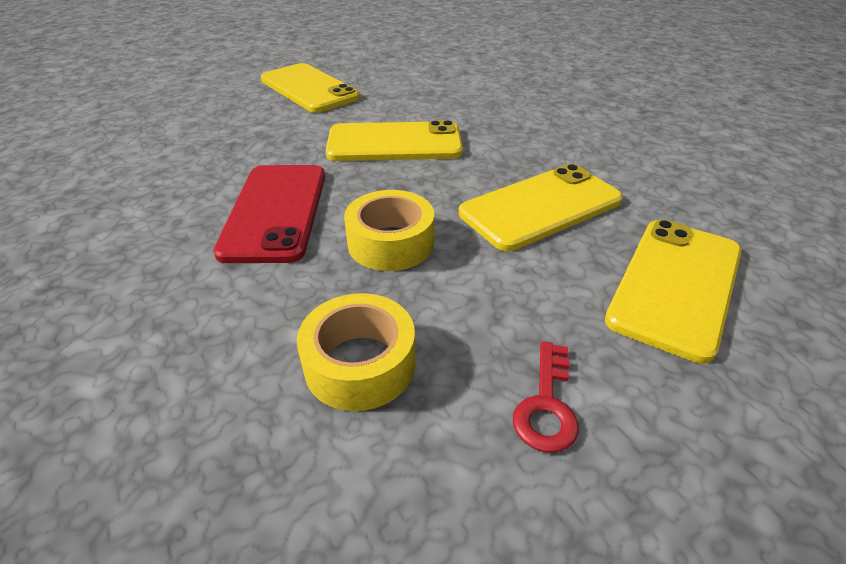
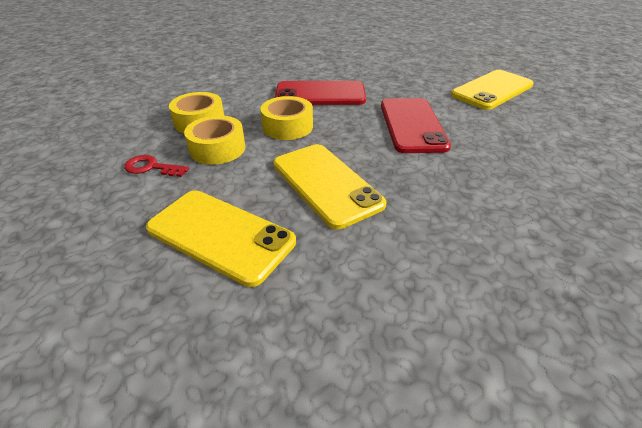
camera: 90 degrees right, 0 degrees up
yellow phone [326,120,463,161] -> red phone [381,98,451,153]
none -> yellow tape [184,115,245,165]

